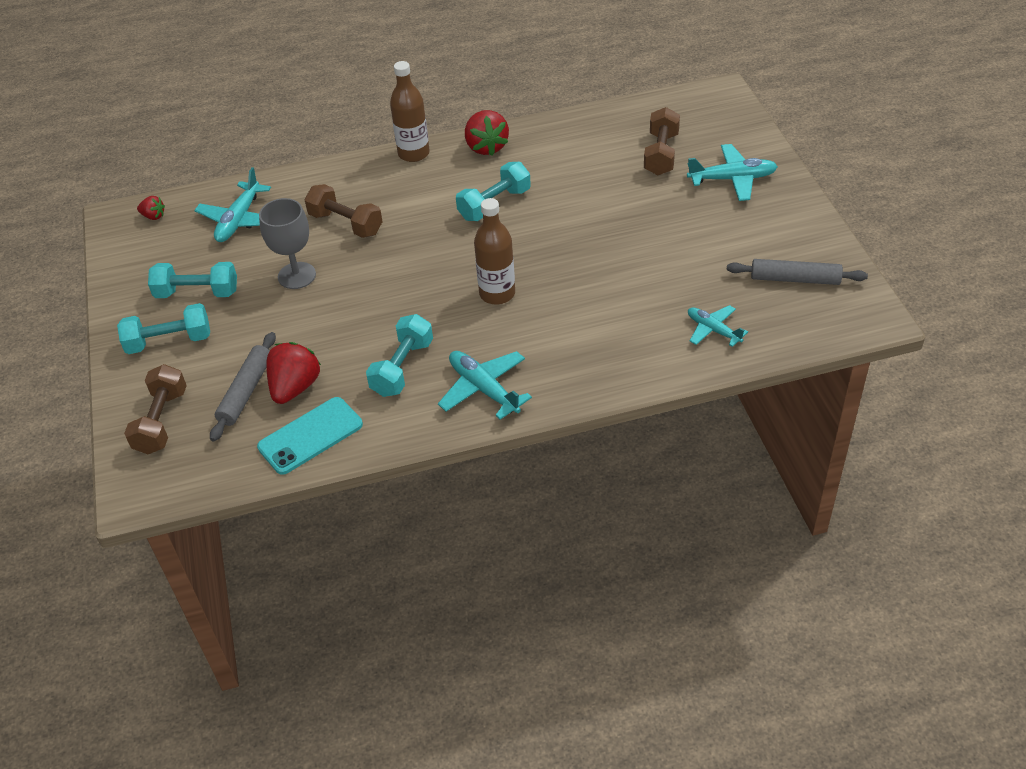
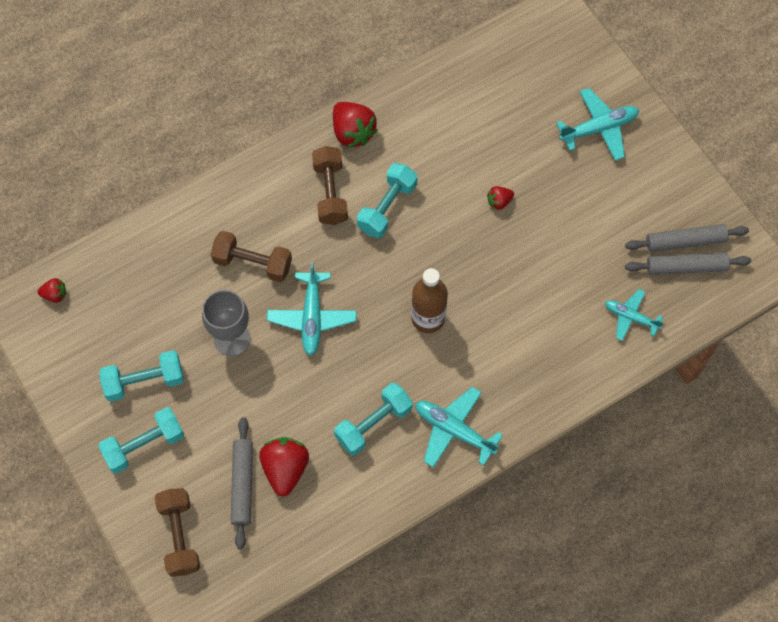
camera: 20 degrees left, 20 degrees up
turquoise plane [194,167,271,242] -> turquoise plane moved to [267,262,357,356]
turquoise phone [257,397,363,475] -> none
turquoise dumbbell [366,314,433,397] -> turquoise dumbbell turned 45 degrees clockwise [334,383,413,456]
brown bottle [390,61,430,162] -> none
brown dumbbell [644,107,680,175] -> brown dumbbell moved to [312,146,348,225]
none -> red strawberry [487,186,514,210]
none -> grey rolling pin [625,252,751,275]

